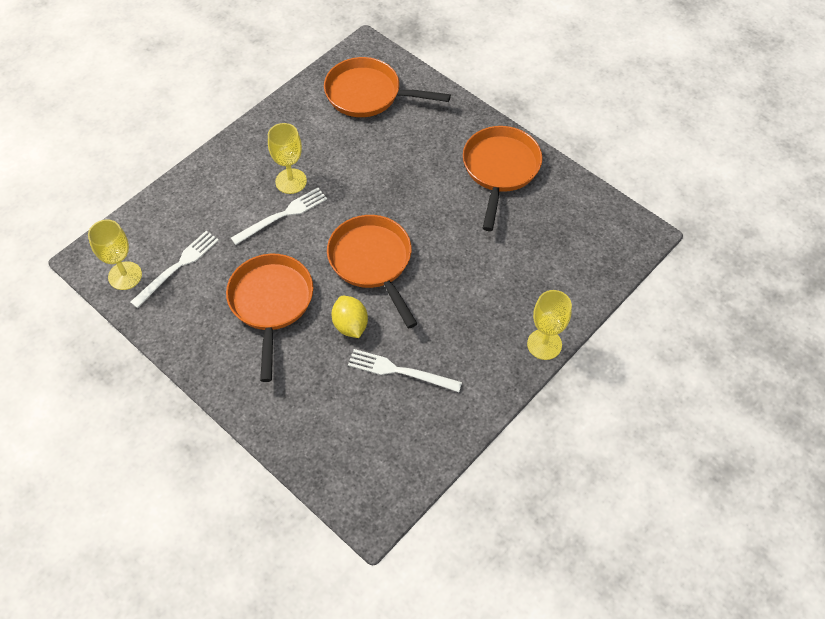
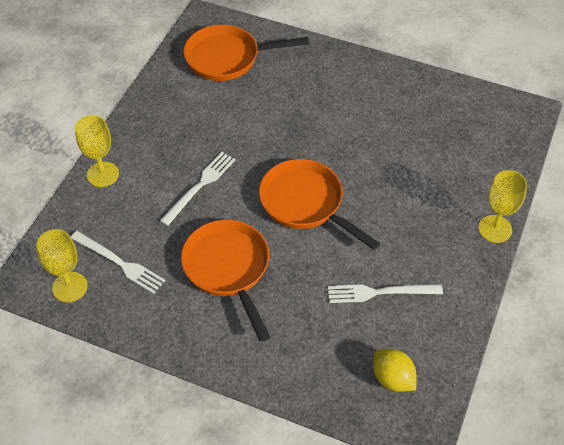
camera: 20 degrees left, 5 degrees down
white fork [130,231,219,308] -> white fork turned 105 degrees clockwise [71,231,165,294]
yellow goblet [268,123,307,194] -> yellow goblet moved to [75,115,119,187]
yellow lemon [331,296,368,338] -> yellow lemon moved to [373,349,417,392]
orange pan [463,126,542,231] -> none

